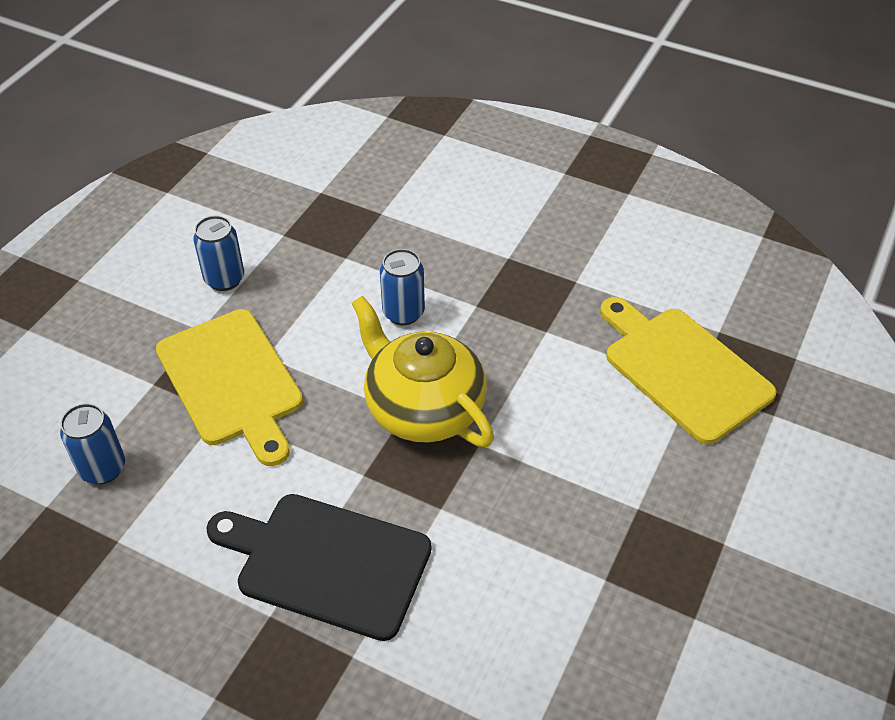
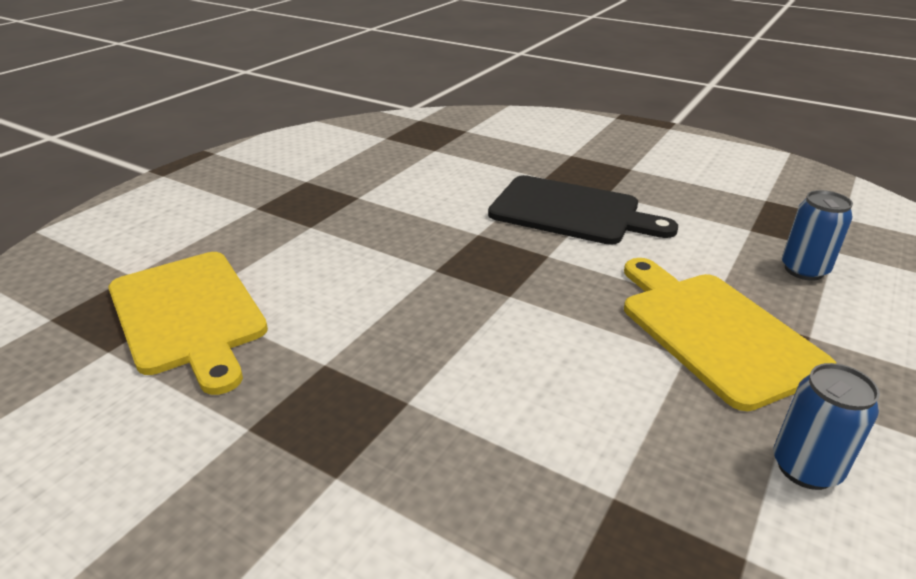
camera: 175 degrees left, 15 degrees down
yellow teapot [352,296,494,447] -> none
blue can [380,249,425,325] -> none

